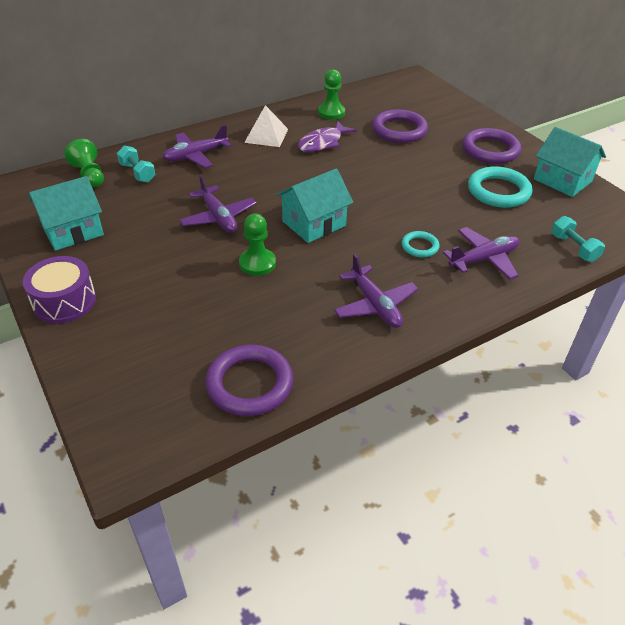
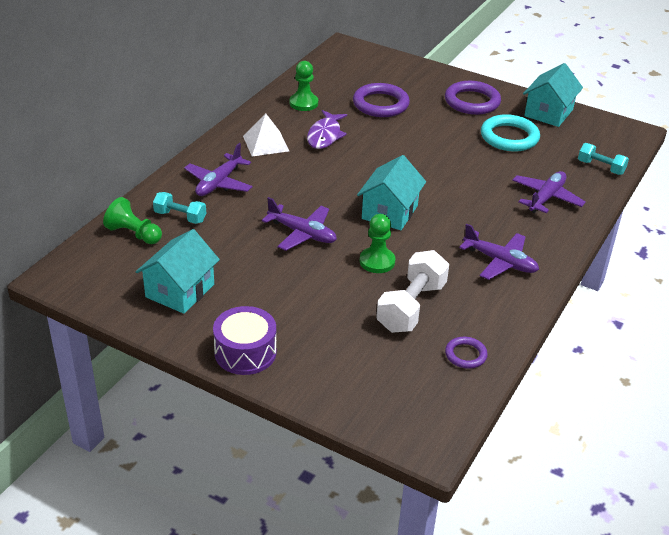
camera: 30 degrees left, 5 degrees down
purple ring [205,345,293,416] -> purple ring [445,337,488,369], size x0.54
turquoise ring [402,231,440,257] -> none
turquoise house [534,127,606,197] -> turquoise house turned 75 degrees counterclockwise [523,63,583,127]
none -> white dumbbell [376,250,449,333]

